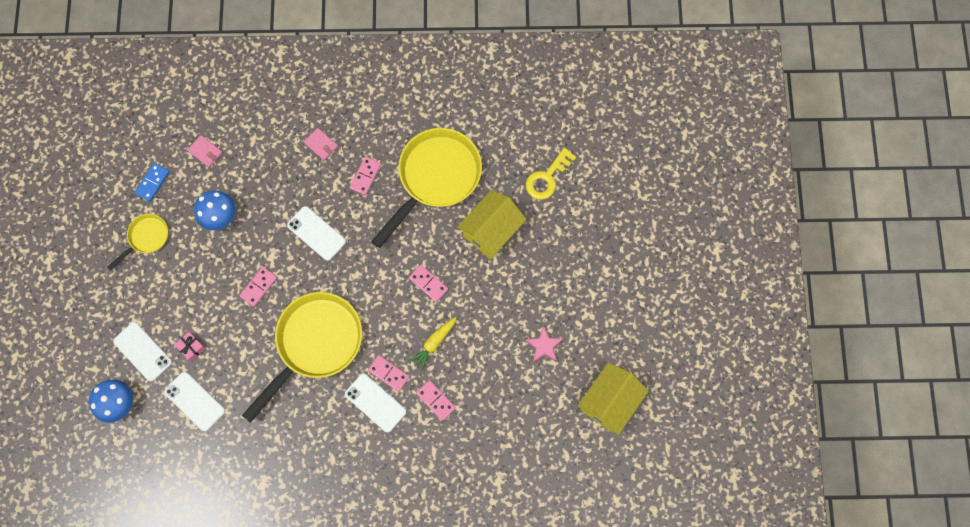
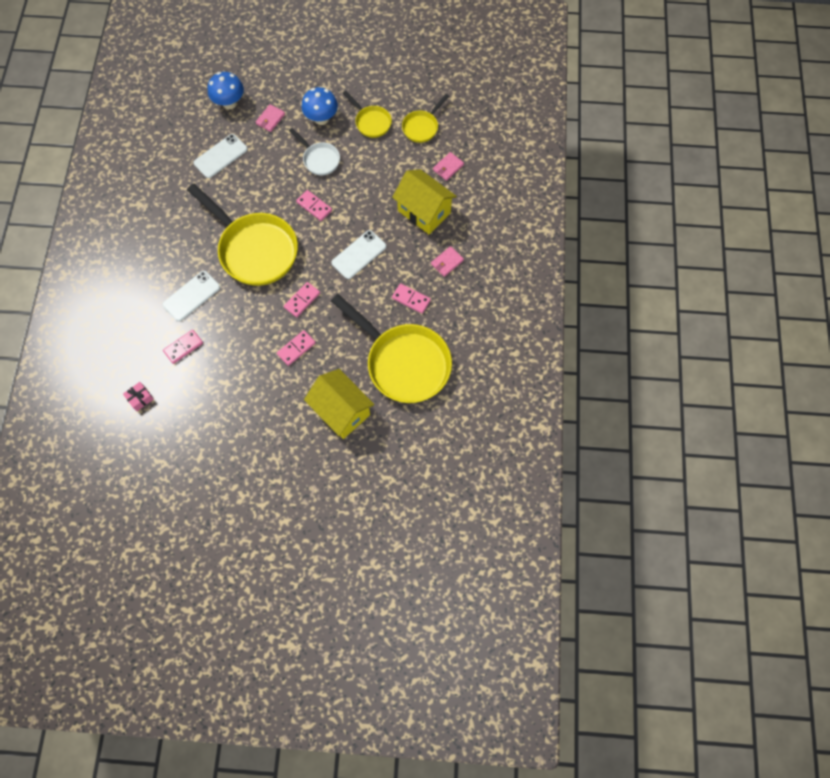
camera: 95 degrees right, 5 degrees down
white phone [113,322,172,381] -> pink wallet [256,104,285,132]
blue domino [135,163,170,202] -> yellow pan [402,94,449,143]
pink gift [175,332,206,361] -> pink gift moved to [123,382,154,411]
blue mushroom [194,191,236,230] -> blue mushroom moved to [302,87,338,125]
pink domino [368,355,409,392] -> pink domino moved to [284,282,320,317]
yellow carrot [409,317,457,371] -> none
pink star [525,326,563,362] -> none
yellow key [526,148,576,200] -> none
yellow house [578,362,649,435] -> yellow house moved to [392,169,457,234]
none -> white pan [289,128,340,175]

